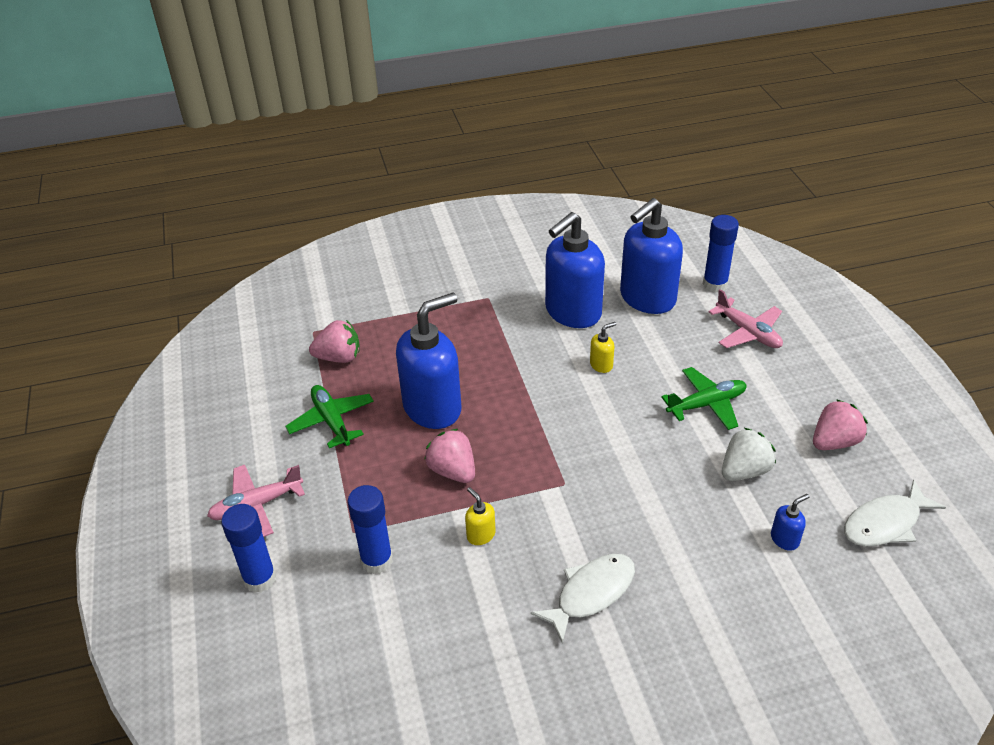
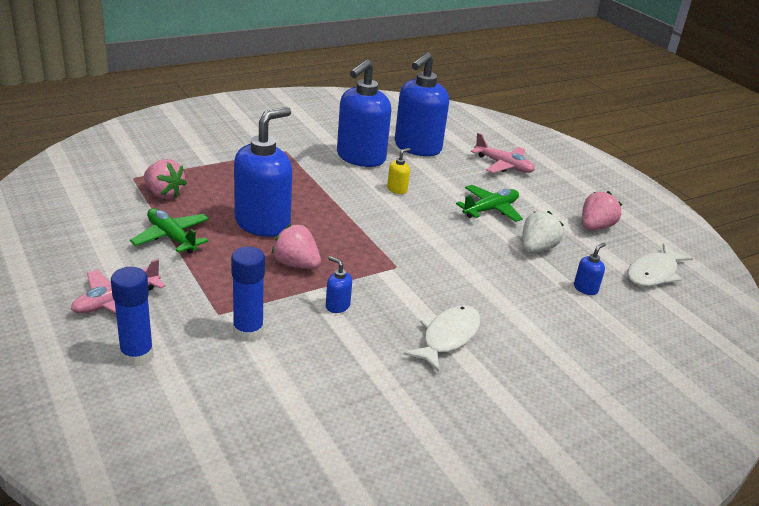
camera: 20 degrees left, 10 degrees down
pink strawberry [309,320,360,363] -> pink strawberry turned 60 degrees clockwise [144,159,187,199]
yellow soap dispenser [465,487,496,545] -> blue soap dispenser [326,256,352,313]
blue glue stick [703,215,739,293] -> none

